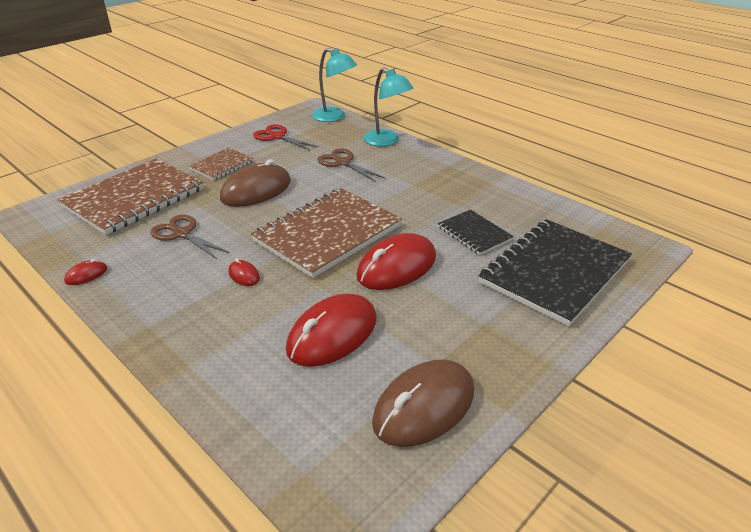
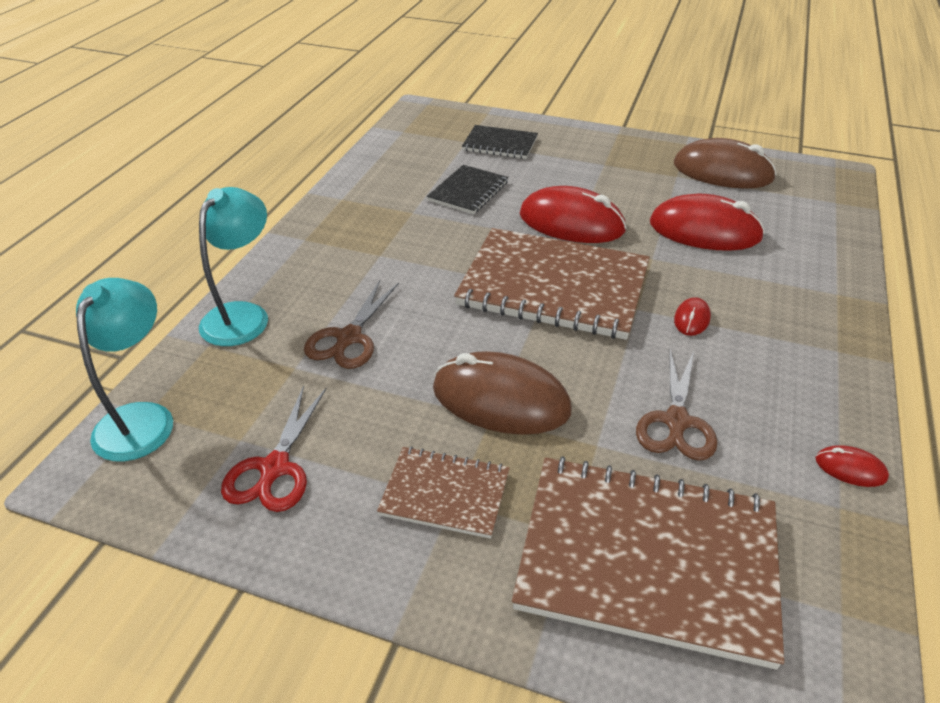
camera: 115 degrees left, 5 degrees up
black notebook [478,219,632,326] -> black notebook [462,125,538,159], size x0.51

